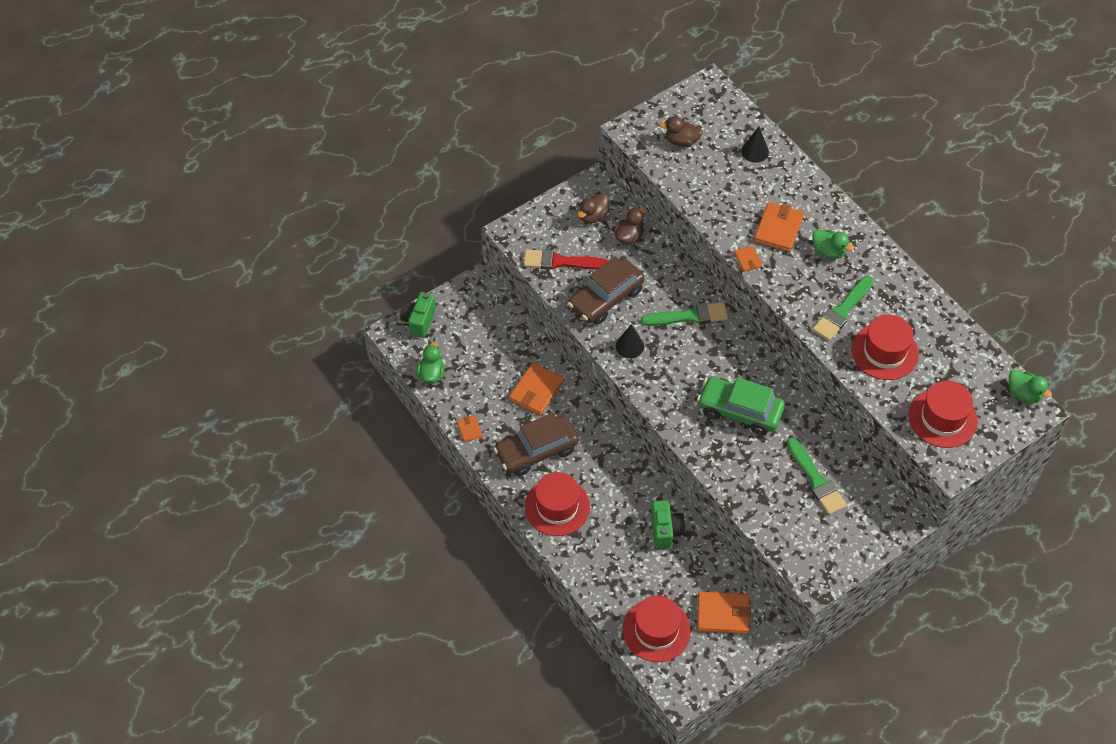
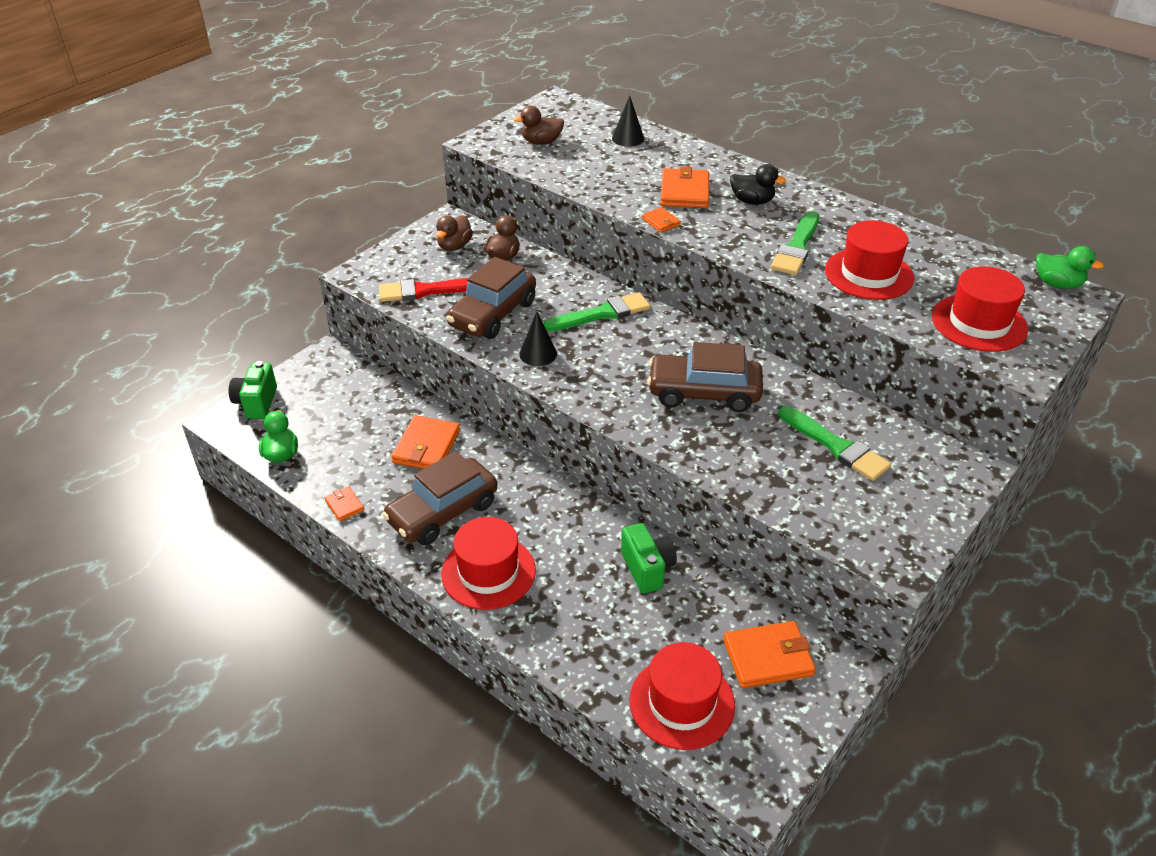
camera: 15 degrees left, 15 degrees down
green car [697,377,785,435] -> brown car [647,342,763,412]
green duck [812,229,854,259] -> black duck [730,164,786,205]

